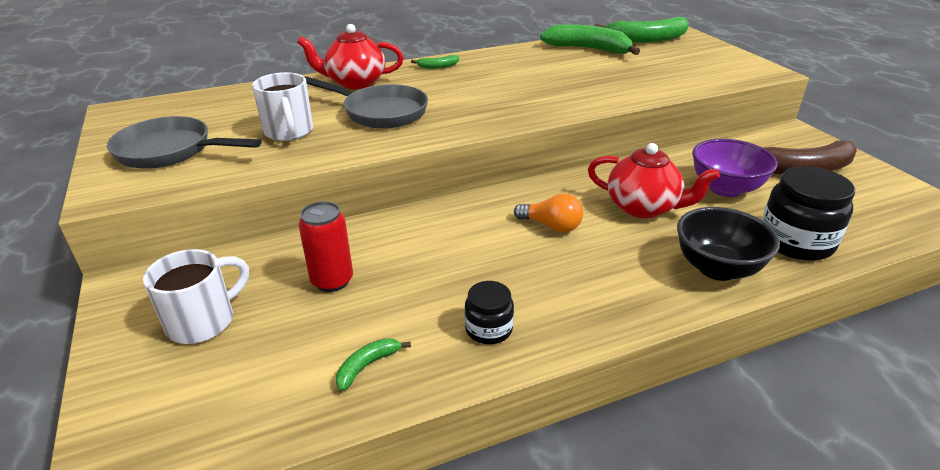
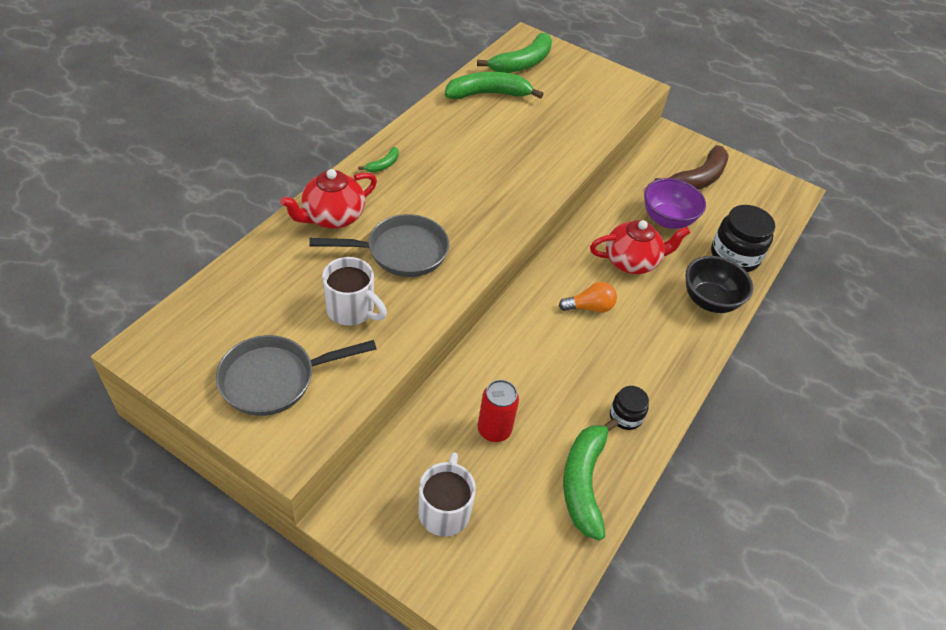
camera: 40 degrees left, 15 degrees up
green banana [336,338,411,391] -> green banana [563,418,619,541], size x2.18

